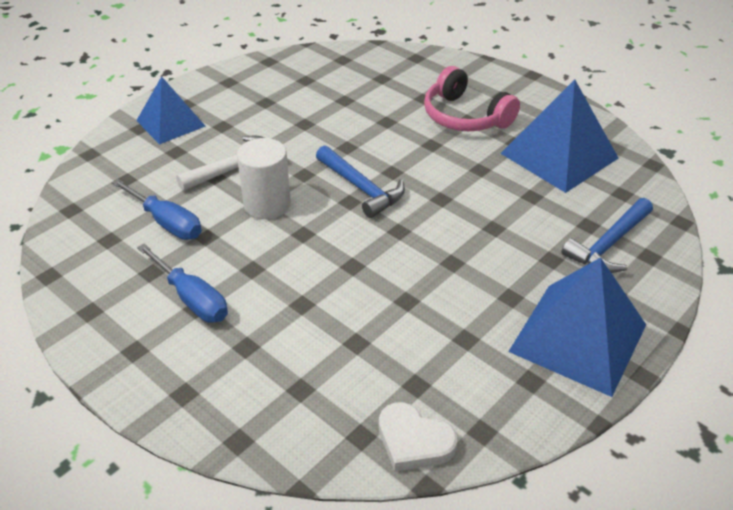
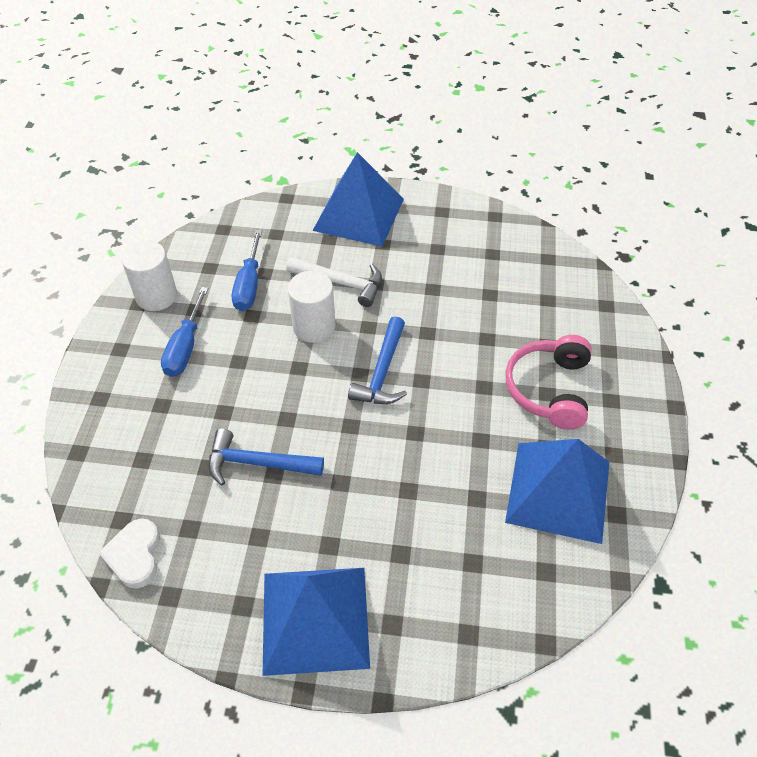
camera: 55 degrees right, 10 degrees up
blue pyramid [136,76,205,144] -> blue pyramid [313,152,404,247], size x1.55
blue hammer [561,198,653,273] -> blue hammer moved to [208,428,324,485]
none -> white cylinder [121,240,177,311]

